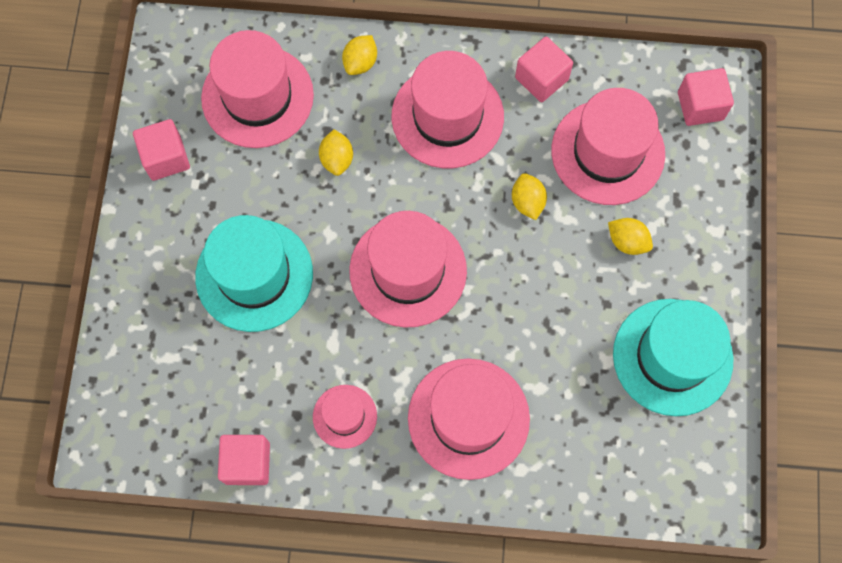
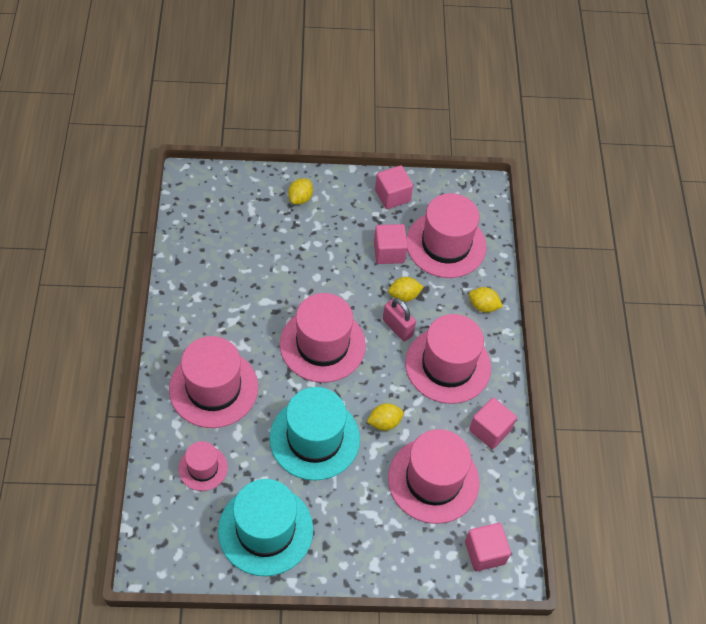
camera: 80 degrees right, 15 degrees down
turquoise hat [195,215,313,332] -> turquoise hat moved to [269,387,360,481]
pink cube [218,435,270,485] -> pink cube moved to [374,224,408,264]
pink hat [313,385,377,449] -> pink hat moved to [178,441,228,491]
yellow lemon [608,218,653,255] -> yellow lemon moved to [288,178,313,205]
none -> pink padlock [383,298,416,341]

